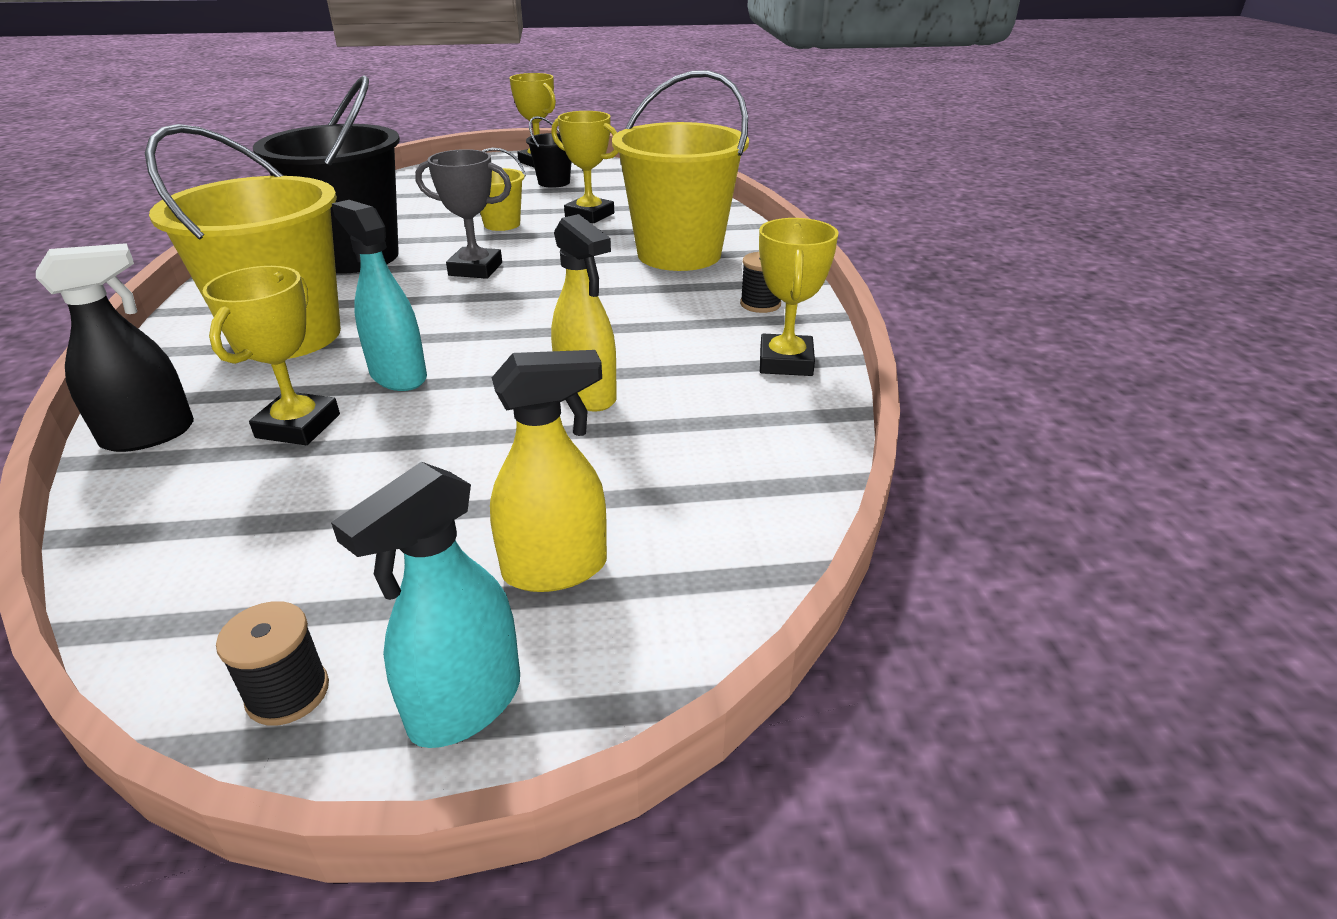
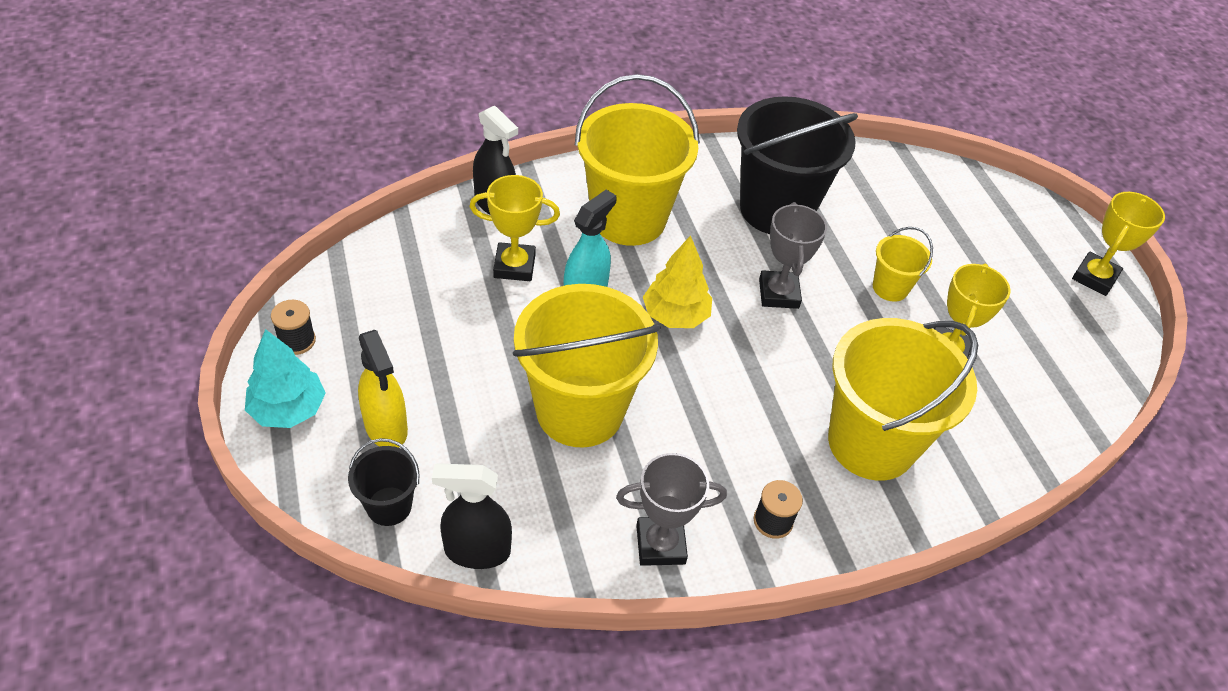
camera: 75 degrees right, 15 degrees up
turquoise spray bottle [331,462,520,748] -> turquoise tree [245,329,326,428]
black bucket [526,116,571,188] -> black bucket moved to [348,438,419,526]
yellow spray bottle [551,214,617,412] -> yellow bucket [513,284,661,448]
yellow trophy [759,218,839,376] -> grey trophy [616,453,727,566]
none -> black spray bottle [432,463,512,569]
none -> yellow tree [643,235,712,328]

